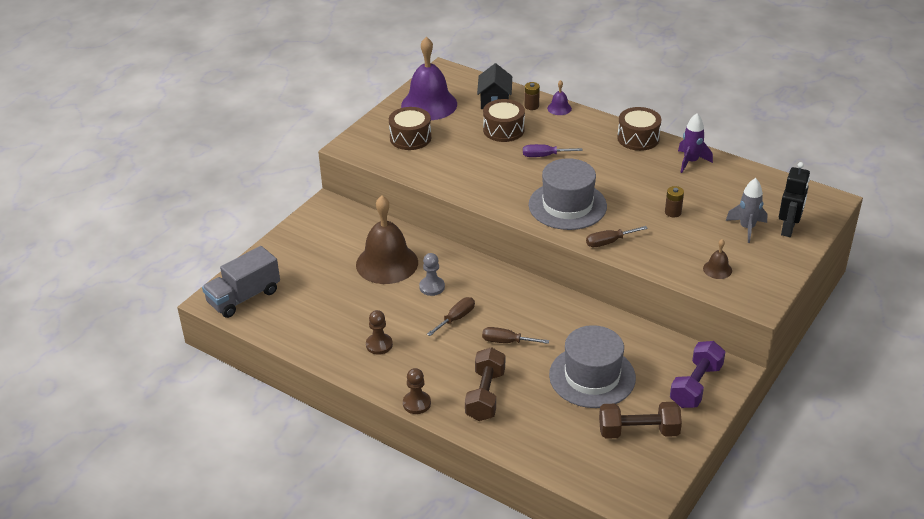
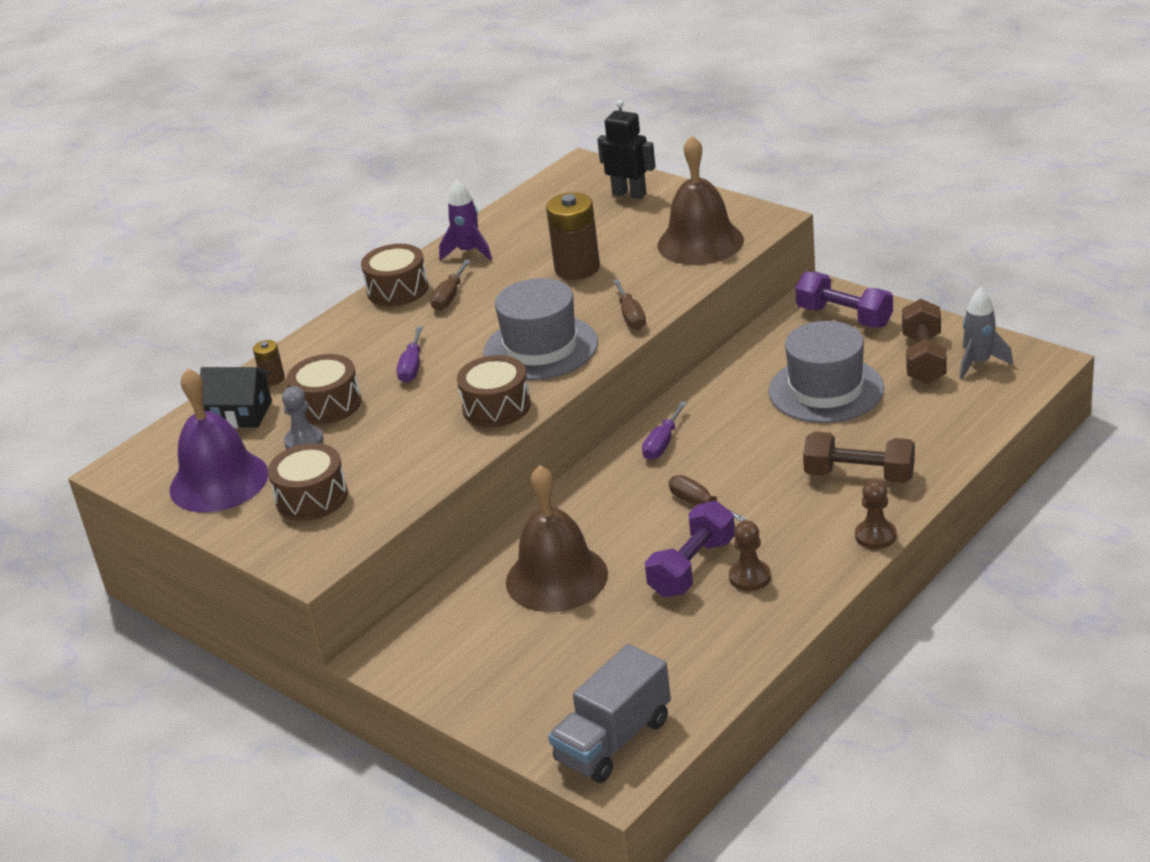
camera: 80 degrees left, 5 degrees down
grey truck [202,246,280,318] -> grey truck turned 75 degrees clockwise [548,644,671,783]
grey pawn [419,253,445,296] -> grey pawn moved to [282,386,323,449]
brown screwdriver [482,327,549,344] -> brown screwdriver moved to [430,260,471,311]
purple bell [547,80,572,115] -> none
brown battery [665,186,684,218] -> brown battery [546,192,600,280], size x2.00
brown bell [703,239,732,279] -> brown bell [657,136,744,265], size x2.34
grey rocket [726,178,768,243] -> grey rocket moved to [960,287,1013,379]
none -> brown drum [457,355,531,427]
none -> purple screwdriver [642,401,687,460]
none -> purple dumbbell [645,501,735,597]

